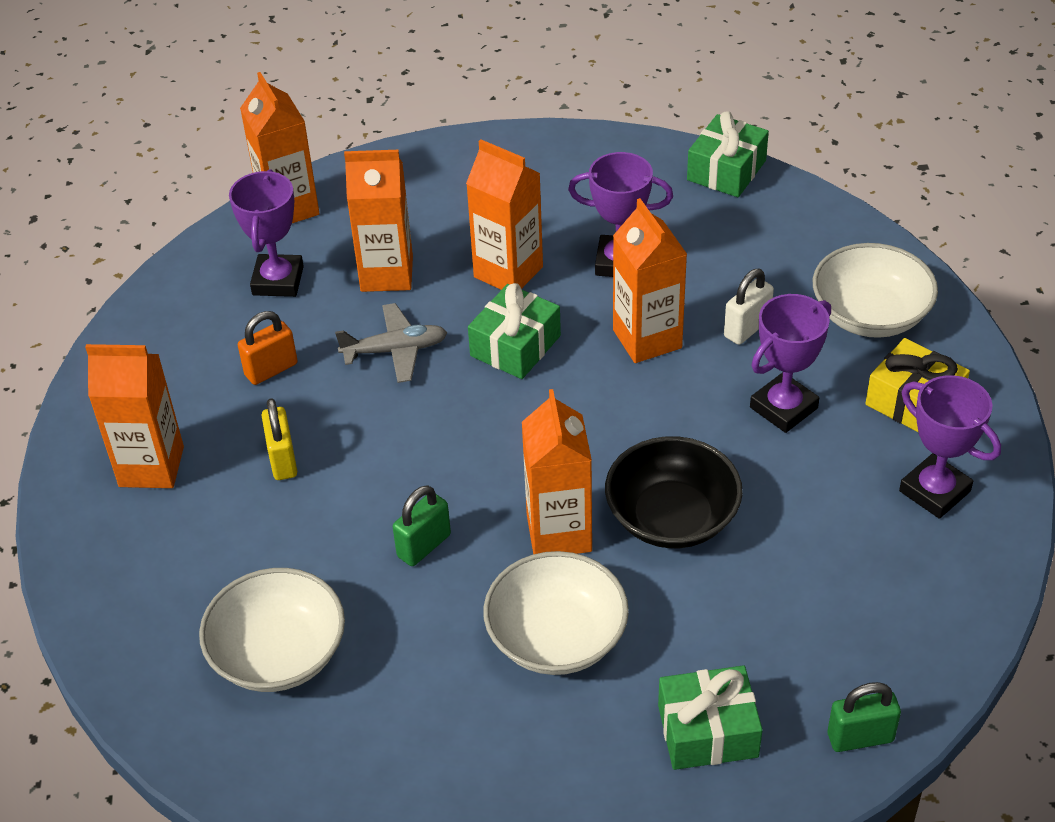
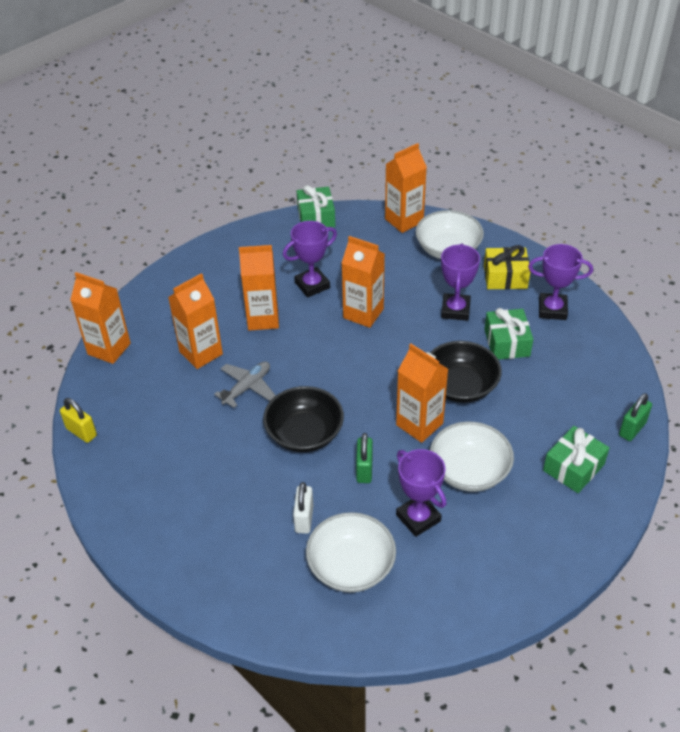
camera: 40 degrees left, 0 degrees up
orange carton [85,344,184,488] -> orange carton moved to [385,143,427,233]
purple trophy [229,169,304,297] -> purple trophy moved to [396,449,446,537]
orange padlock [238,311,298,385] -> none
yellow padlock [261,398,297,480] -> yellow padlock moved to [60,398,97,443]
green gift [468,283,561,379] -> green gift moved to [484,308,533,360]
white padlock [724,269,774,345] -> white padlock moved to [293,482,313,534]
none -> black bowl [263,386,344,452]

